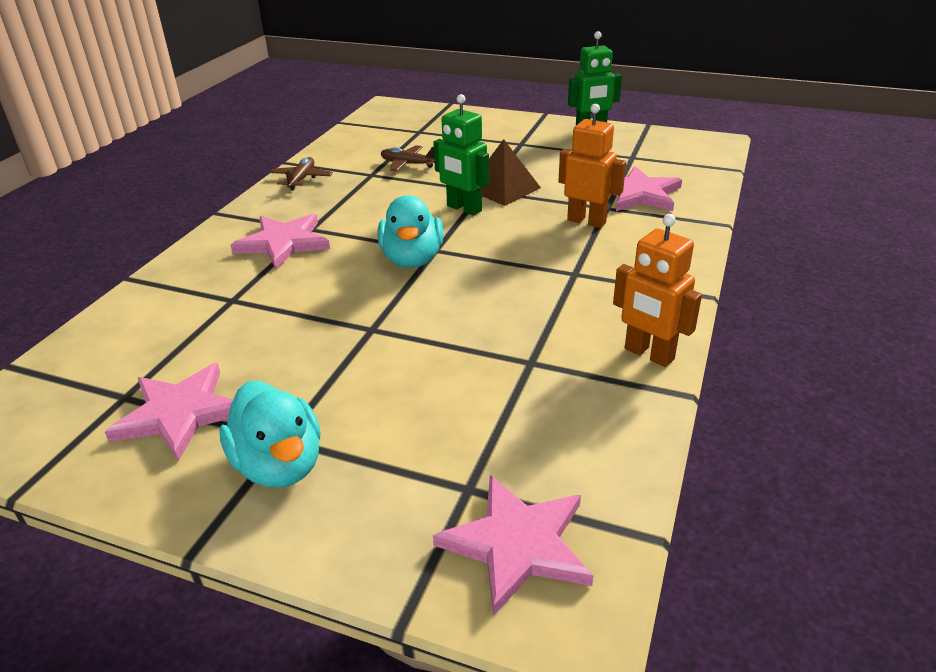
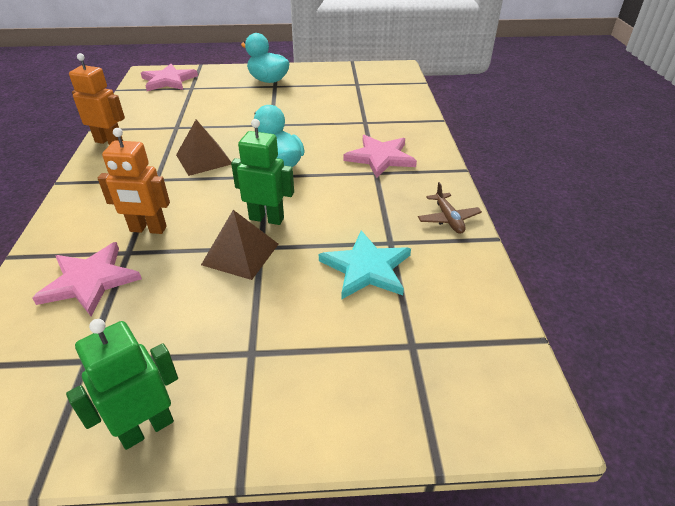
camera: 155 degrees right, 5 degrees up
pink star [105,363,233,461] -> none
brown plane [380,145,435,171] -> turquoise star [319,231,411,299]
none -> brown pyramid [176,120,231,176]

